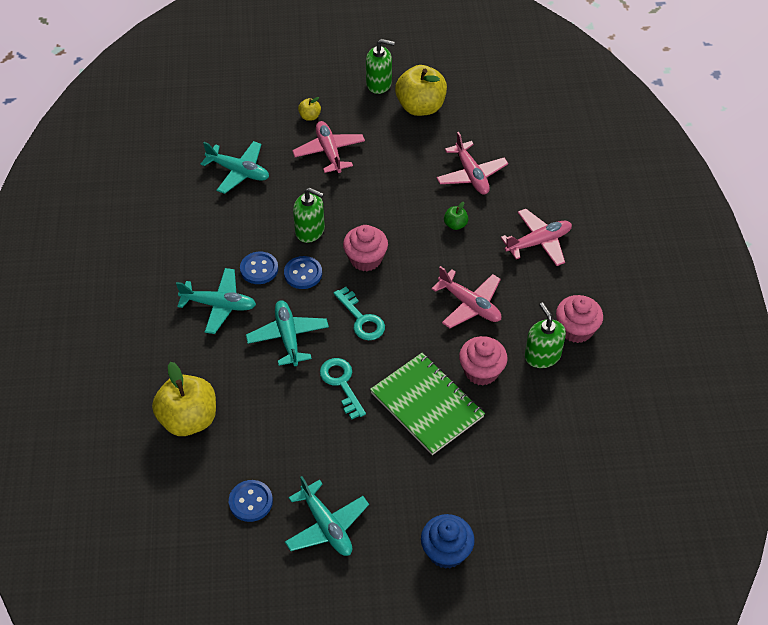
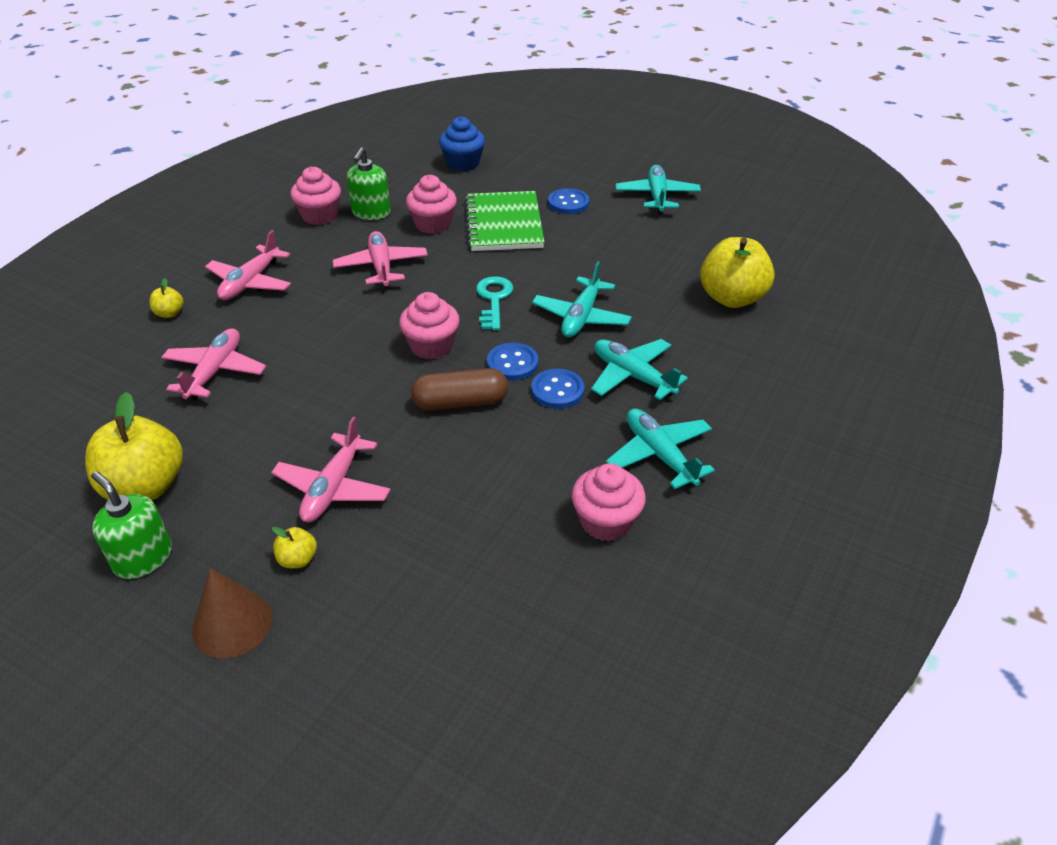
camera: 145 degrees left, 10 degrees down
turquoise plane [201,141,269,194] -> turquoise plane moved to [606,408,715,489]
blue button [229,480,273,522] -> blue button moved to [548,188,589,214]
green soap dispenser [293,188,325,243] -> brown capsule [411,368,508,411]
turquoise key [320,358,366,420] -> none
blue cupcake [421,514,475,569] -> blue cupcake moved to [439,116,485,171]
green apple [444,202,468,230] -> none
pink plane [501,209,572,266] -> pink plane turned 75 degrees counterclockwise [205,230,291,300]
none -> yellow apple [150,278,183,318]
none -> brown cone [192,568,273,658]
none -> pink cupcake [572,463,646,542]

